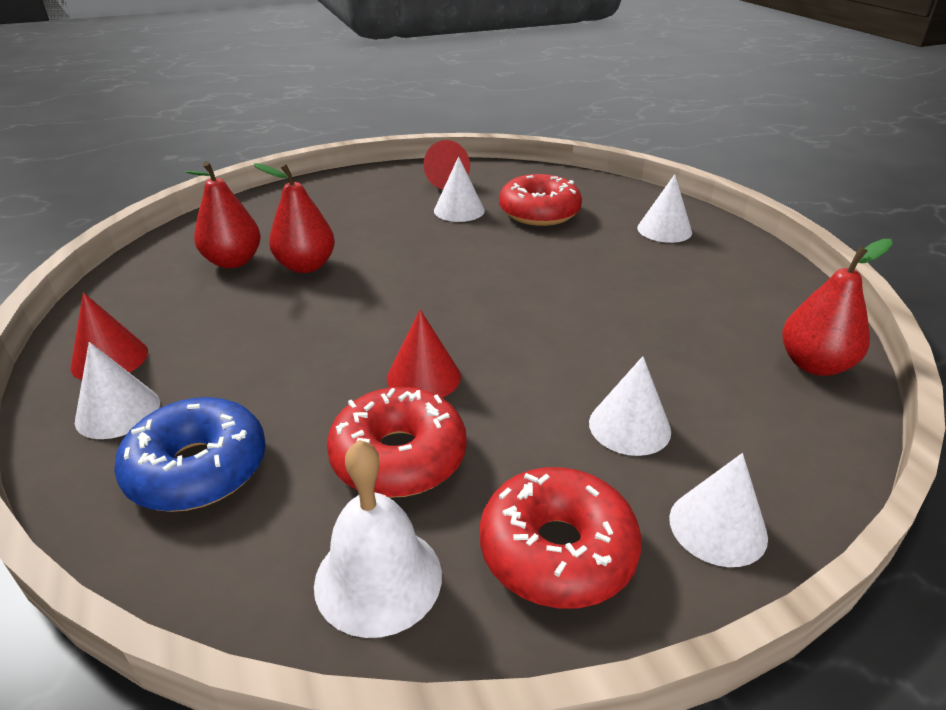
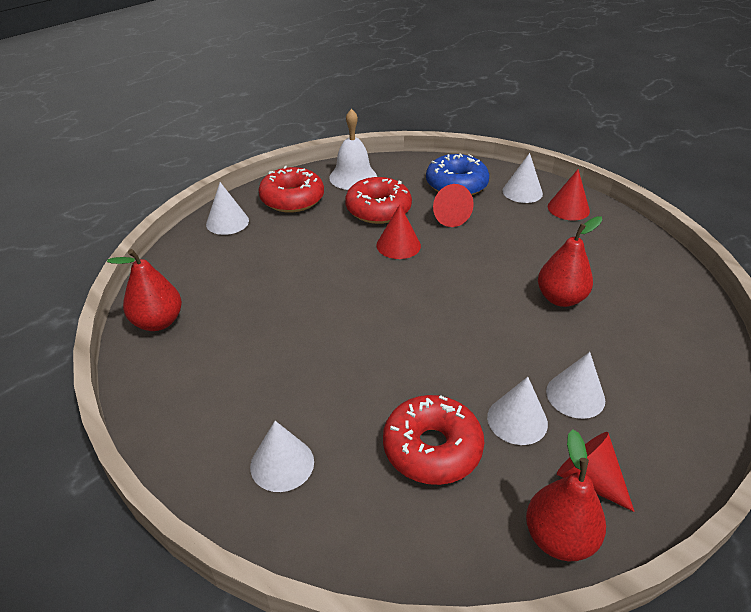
camera: 155 degrees right, 5 degrees up
red pear [186,161,261,268] -> red pear moved to [526,429,606,561]
white cone [589,356,671,456] -> white cone moved to [546,352,605,419]
none -> red cone [433,184,474,227]

